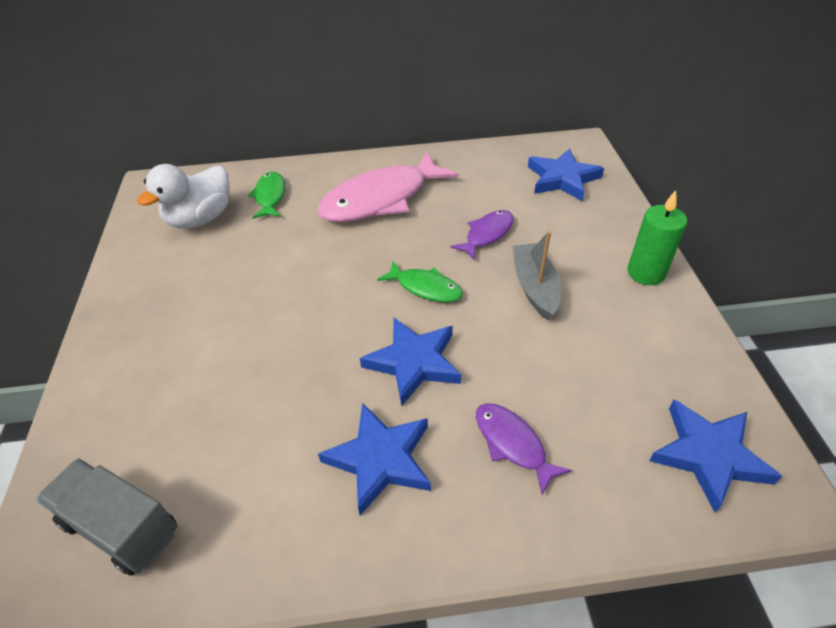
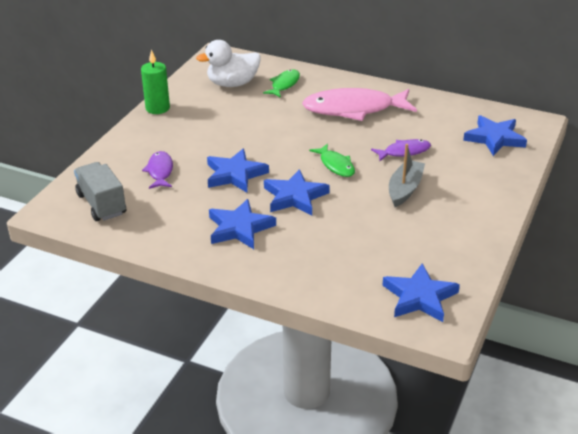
camera: 30 degrees right, 10 degrees down
purple fish [476,403,572,495] -> purple fish moved to [142,151,173,189]
green candle [627,190,687,285] -> green candle moved to [141,50,170,114]
none -> blue star [207,149,269,193]

